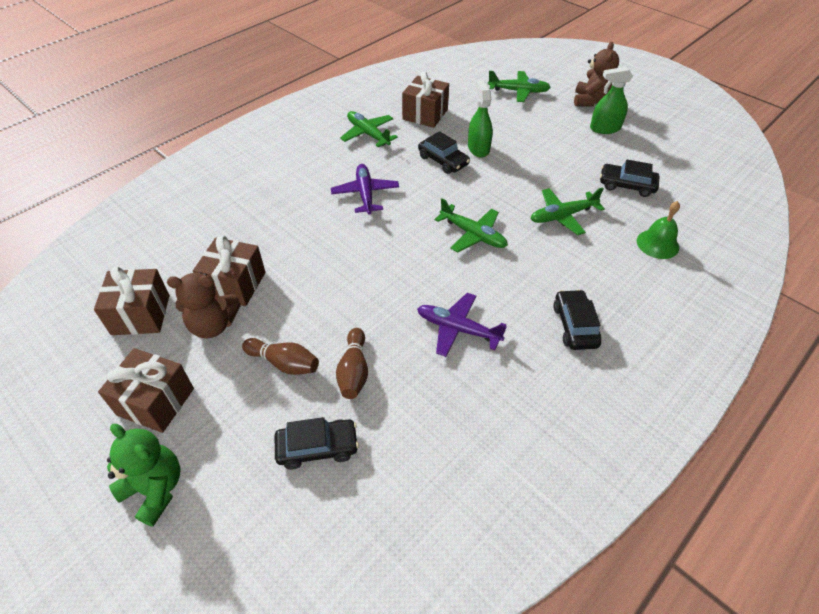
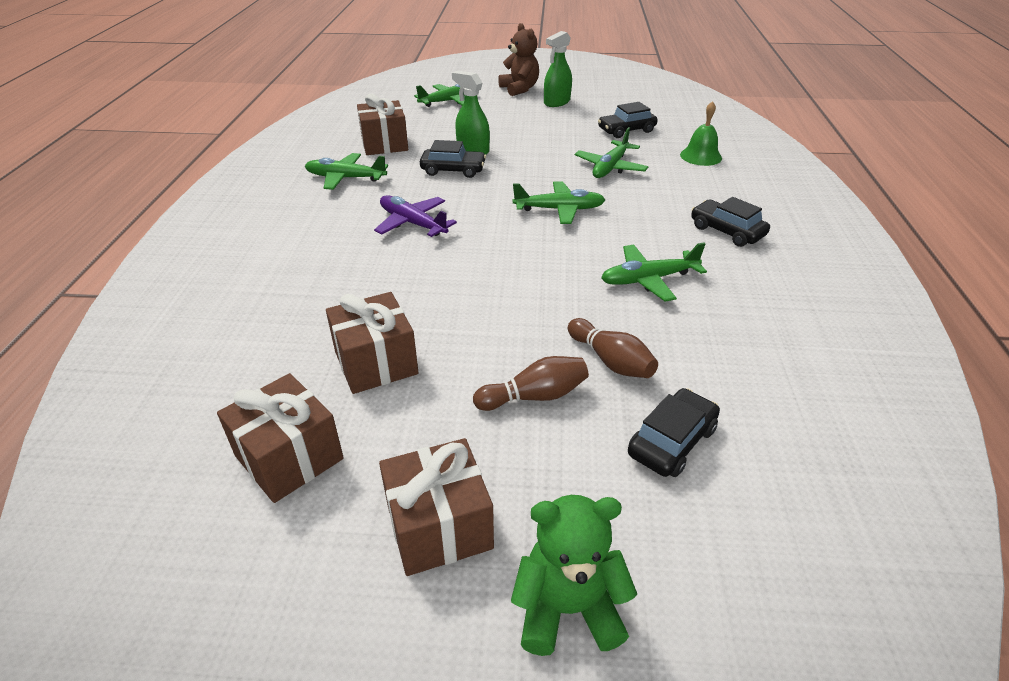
camera: 40 degrees left, 10 degrees down
brown teddy bear [167,272,241,338] -> none
purple plane [417,293,507,357] -> green plane [601,243,707,301]

